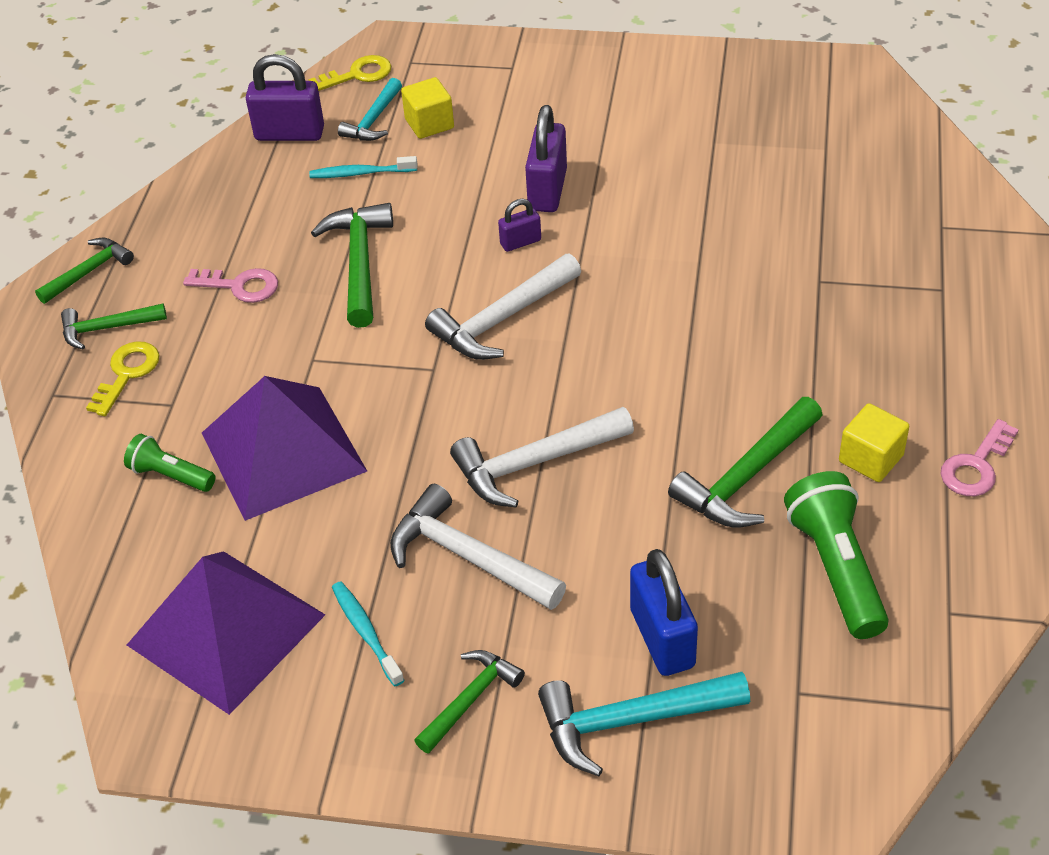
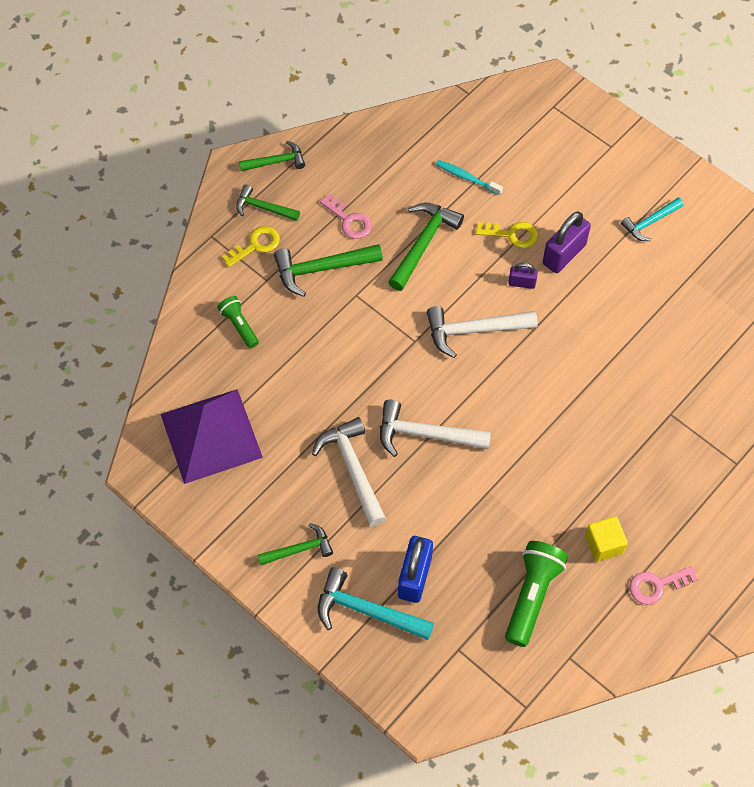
camera: 30 degrees right, 15 degrees up
purple pyramid [202,376,367,521] -> none
purple padlock [246,54,324,141] -> none
yellow key [308,55,391,91] -> yellow key moved to [476,222,538,248]
turquoise toothbrush [332,581,405,686] -> none
turquoise hammer [338,78,402,141] -> turquoise hammer moved to [621,198,683,241]
yellow cube [401,77,454,139] -> none
green hammer [668,397,823,528] -> green hammer moved to [274,244,383,297]

